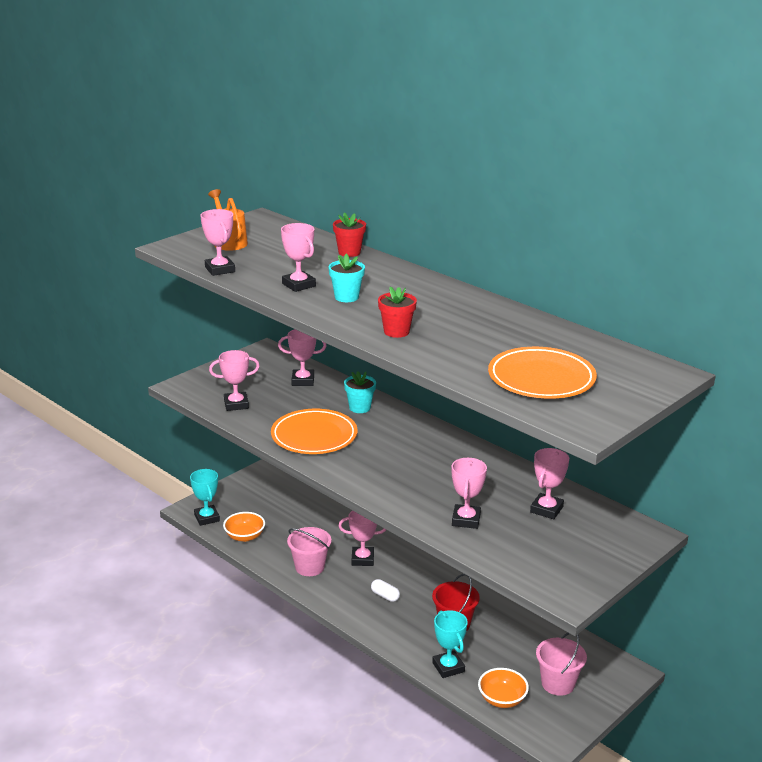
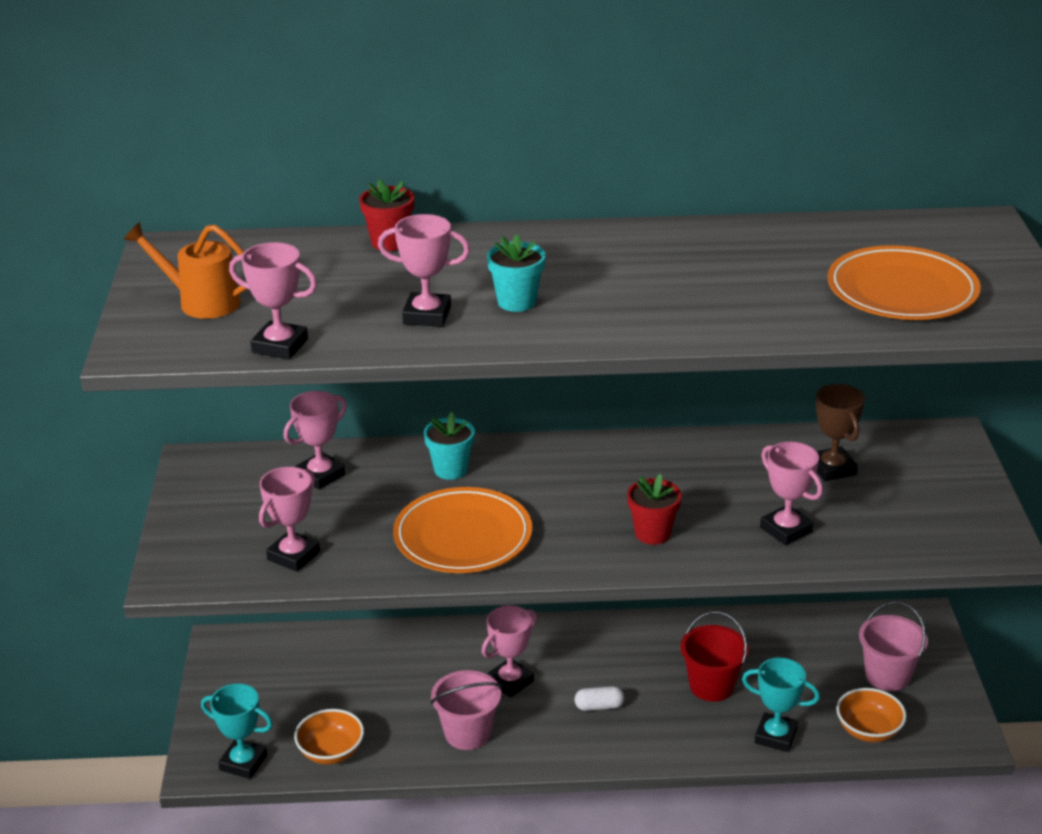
camera: 45 degrees left, 5 degrees up
red flower pot [378,286,417,338] -> red flower pot moved to [627,474,682,545]
pink trophy [530,448,569,519] -> brown trophy [816,384,865,481]

